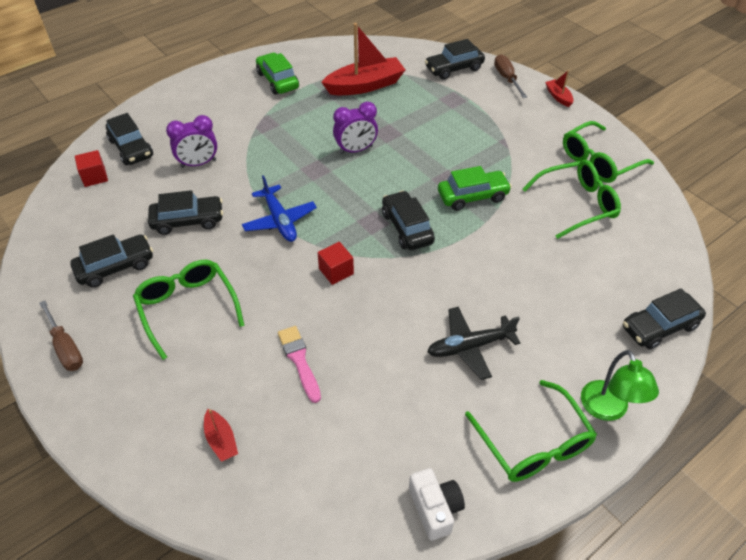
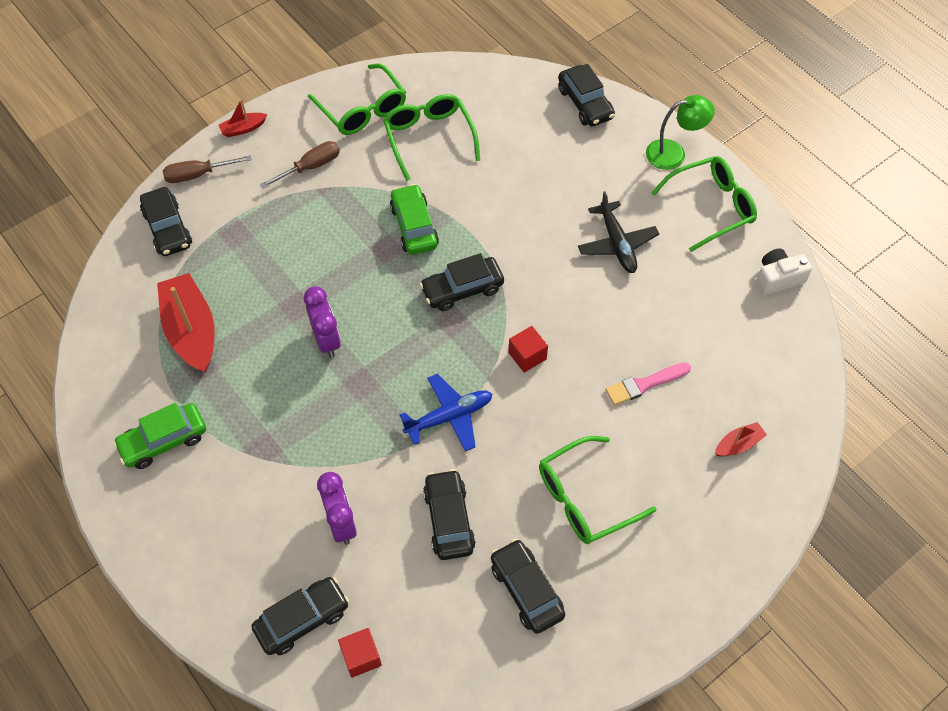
camera: 90 degrees left, 10 degrees up
brown screwdriver [39,301,83,371] -> brown screwdriver moved to [260,141,340,188]

